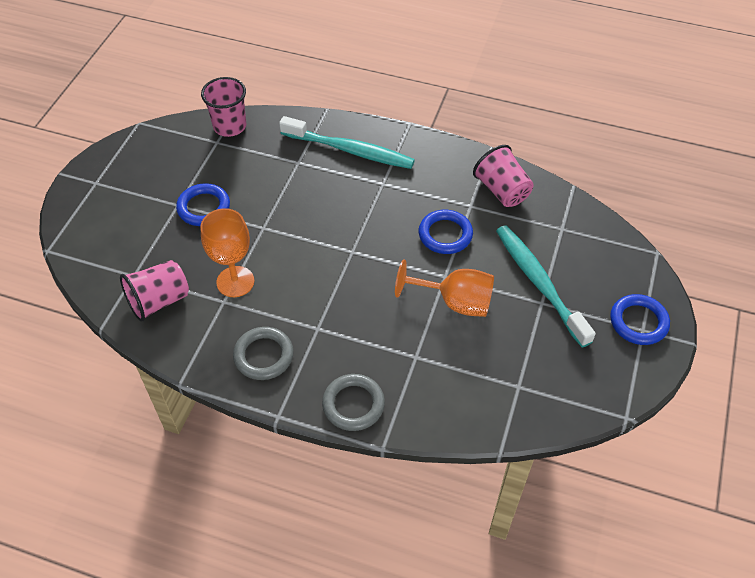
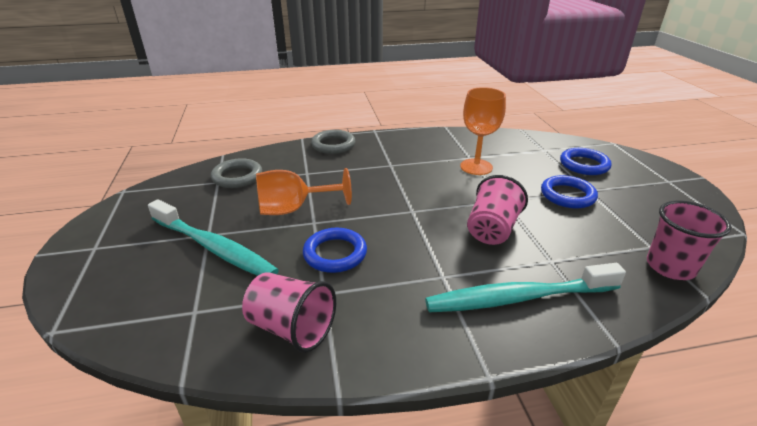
camera: 150 degrees right, 20 degrees down
pink cup [120,260,189,322] -> pink cup moved to [467,175,528,245]
grey ring [233,327,294,380] -> grey ring moved to [211,158,262,188]
blue ring [610,294,670,345] -> blue ring moved to [560,148,612,175]

